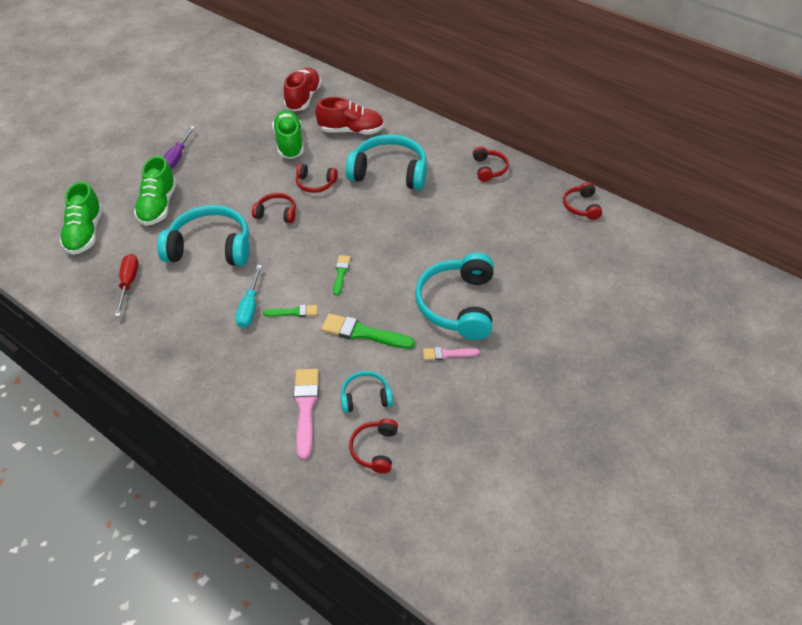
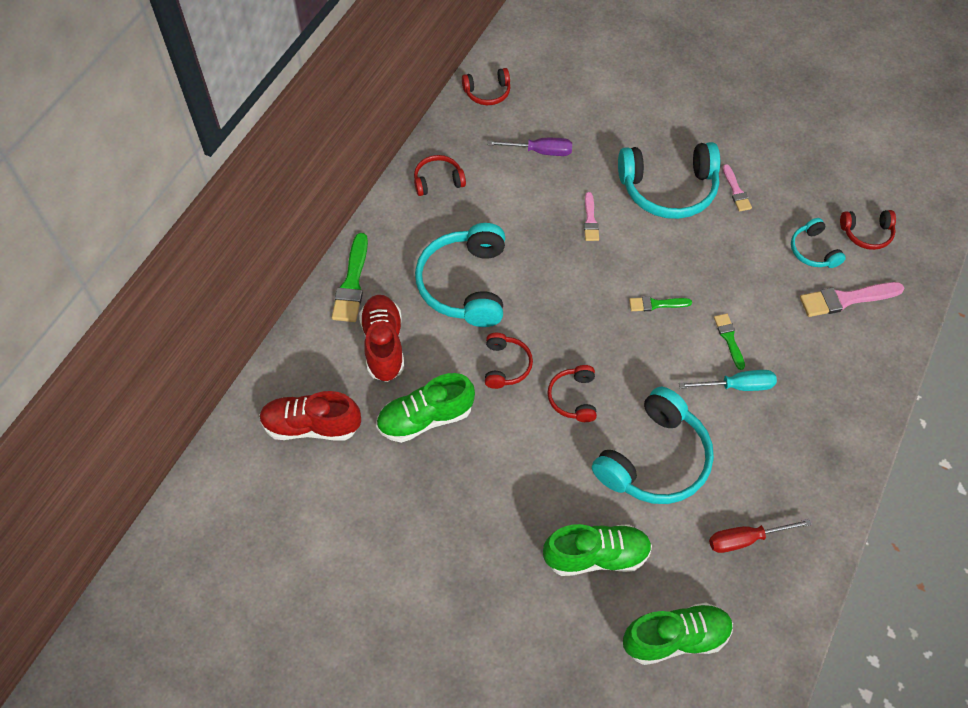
camera: 100 degrees left, 10 degrees up
turquoise headphones [157,205,249,266] -> turquoise headphones turned 135 degrees counterclockwise [592,387,714,504]
purple screwdriver [163,126,195,169] -> purple screwdriver moved to [487,138,572,156]
green brush [321,313,415,349] -> green brush moved to [332,233,368,322]
none -> pink brush [584,192,599,241]

